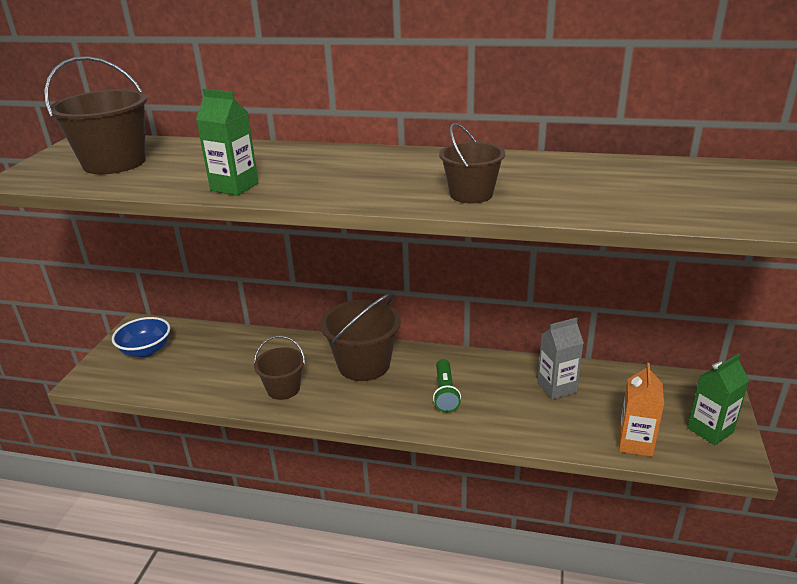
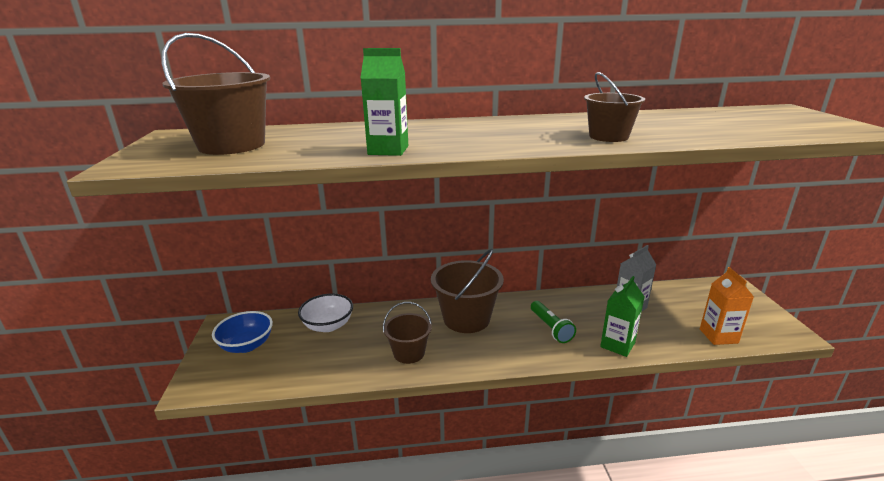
camera: 20 degrees left, 5 degrees down
green carton [687,354,749,445] -> green carton moved to [600,276,645,357]
none -> white bowl [298,294,353,332]

